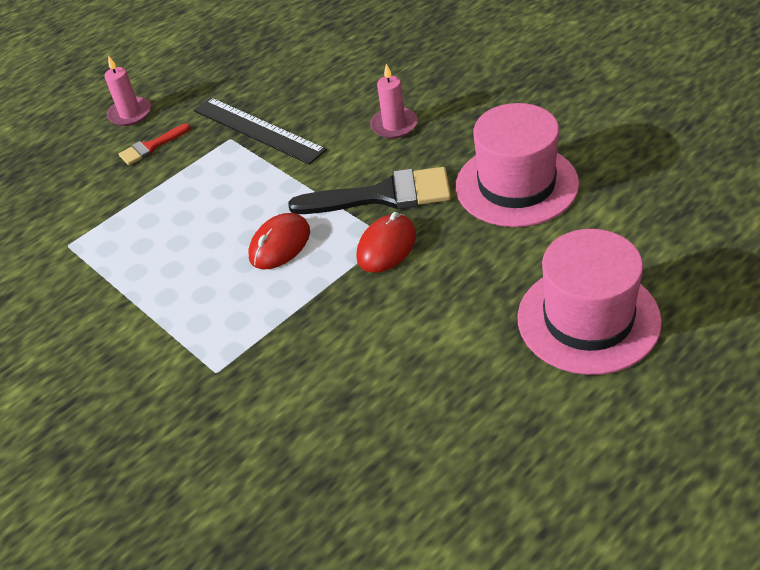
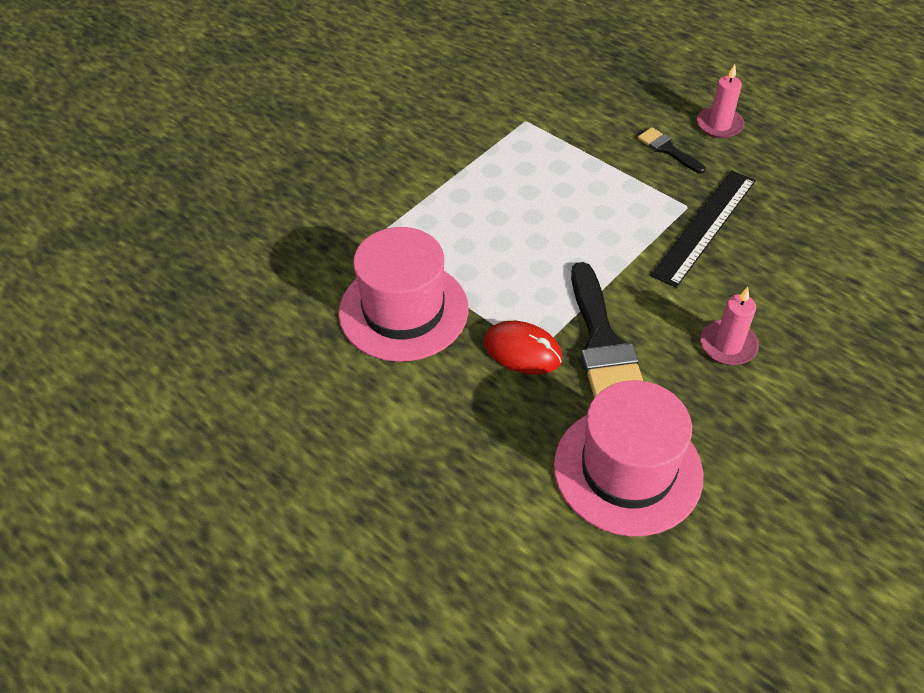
camera: 80 degrees right, 5 degrees up
red brush [119,123,191,165] -> black brush [638,127,706,174]
red mouse [248,213,310,269] -> none
pink hat [517,229,662,375] -> pink hat moved to [339,227,468,362]

